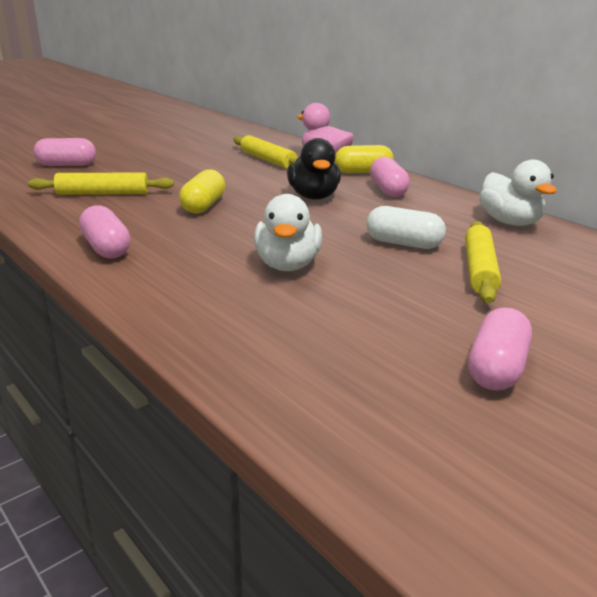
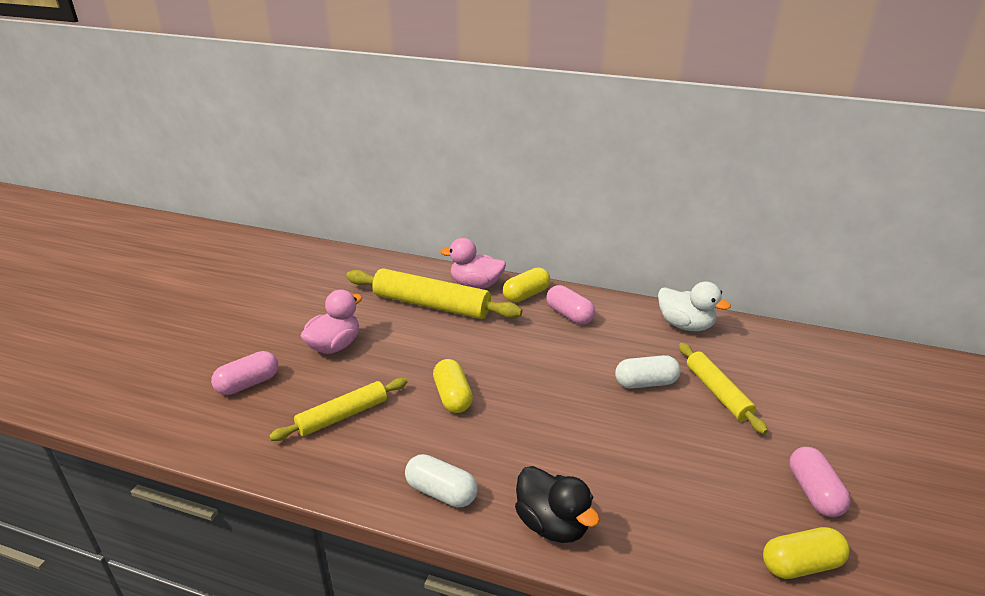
camera: 30 degrees left, 5 degrees up
pink capsule [79,205,131,259] -> white capsule [405,454,478,508]
yellow rolling pin [234,135,298,169] -> yellow rolling pin [346,268,522,319], size x1.60
white duck [254,194,322,271] -> none
black duck [287,138,341,200] -> black duck moved to [515,466,600,543]
none -> pink duck [301,290,362,354]
none -> yellow capsule [763,527,850,579]

